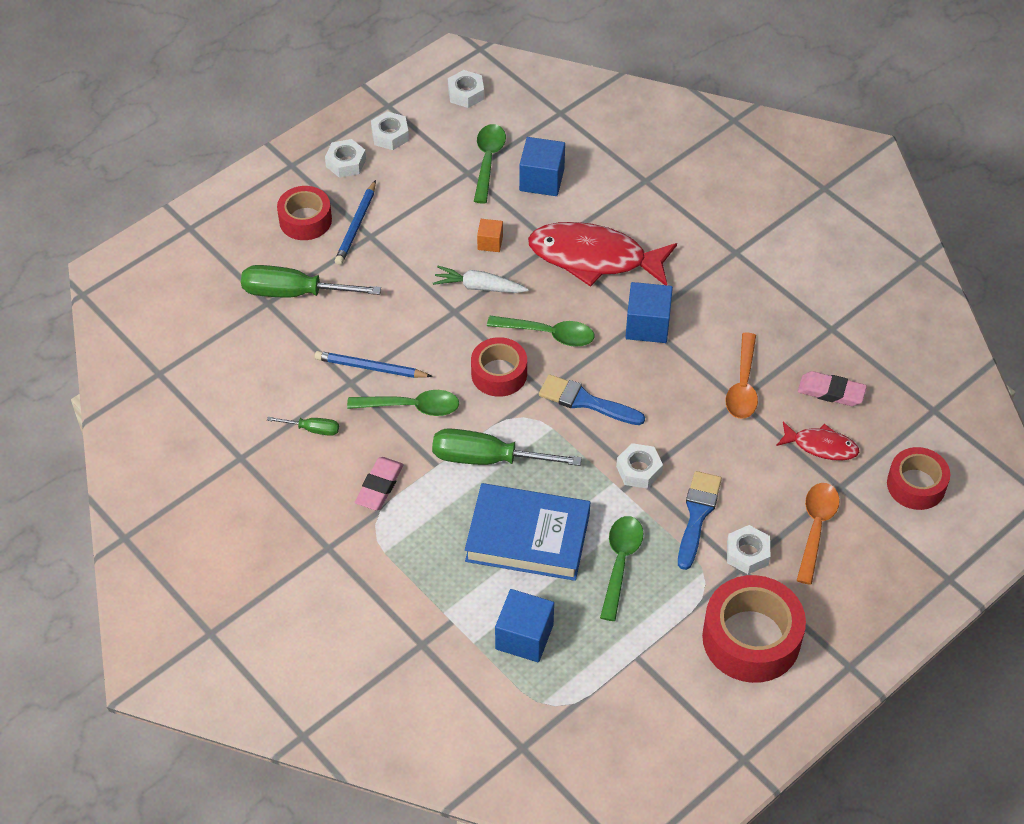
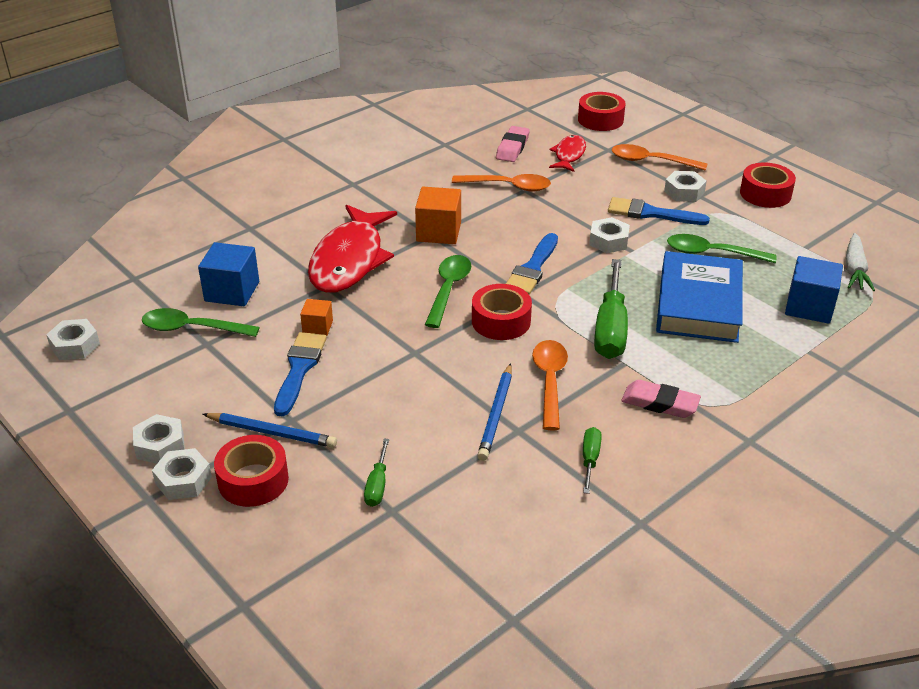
camera: 90 degrees left, 15 degrees down
green screwdriver [241,265,381,297] -> green screwdriver [364,439,389,507], size x0.49
green spoon [347,390,459,416] -> orange spoon [532,340,568,430]
white nut [371,111,409,150] -> white nut moved to [152,448,212,500]
white carrot [433,266,529,293] -> white carrot moved to [845,233,875,291]
blue cube [625,282,673,343] -> orange cube [415,187,461,244]
red tape [702,575,806,683] -> red tape [740,162,796,208], size x0.63
none -> blue brush [274,332,327,416]

